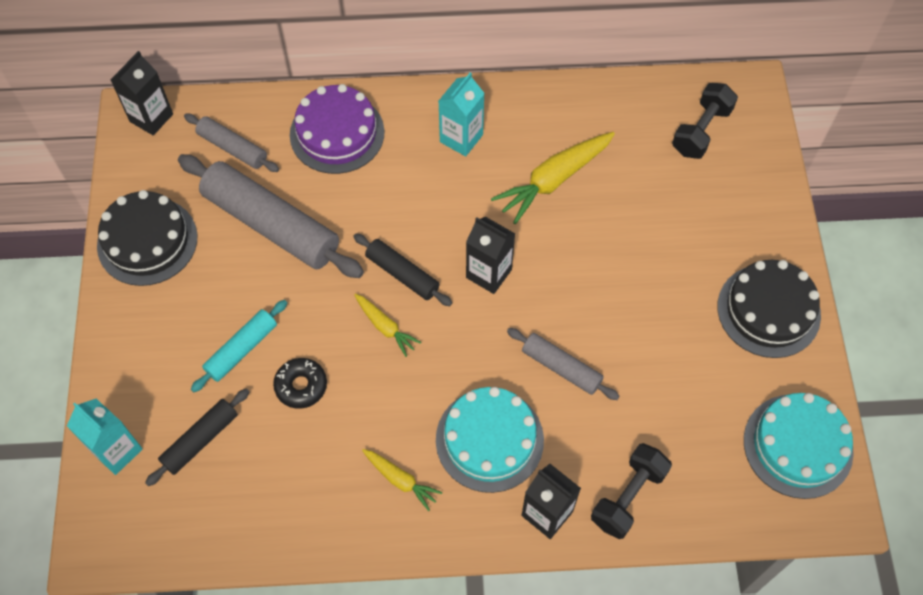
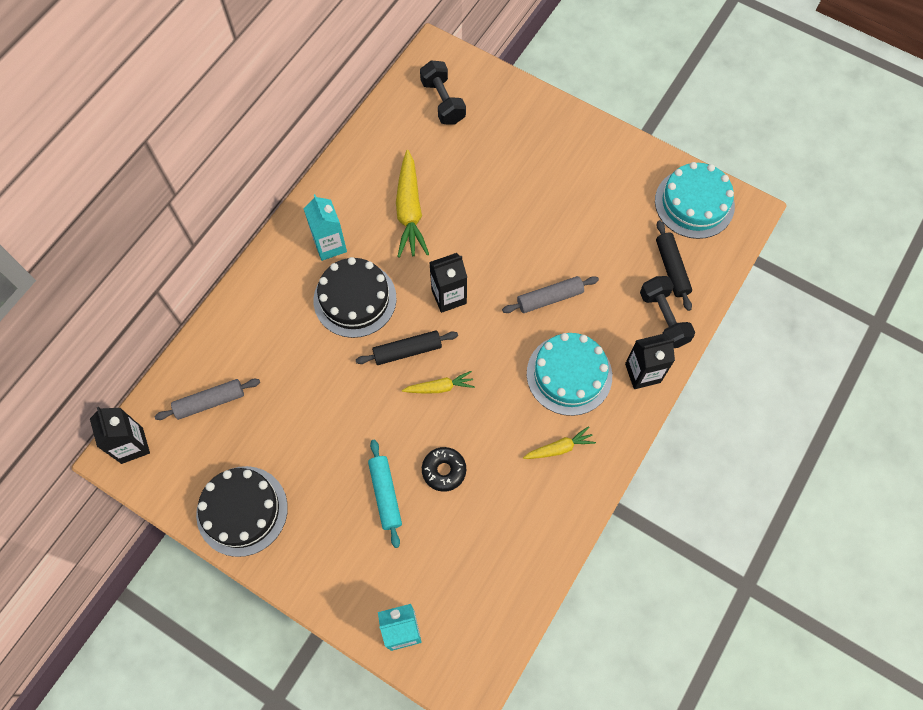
camera: 55 degrees left, 5 degrees up
black rolling pin [145,388,249,486] -> black rolling pin moved to [656,220,692,311]
grey rolling pin [178,154,364,278] -> none
purple cake [290,84,385,174] -> none
black cake [718,260,821,358] -> black cake moved to [313,257,397,338]

